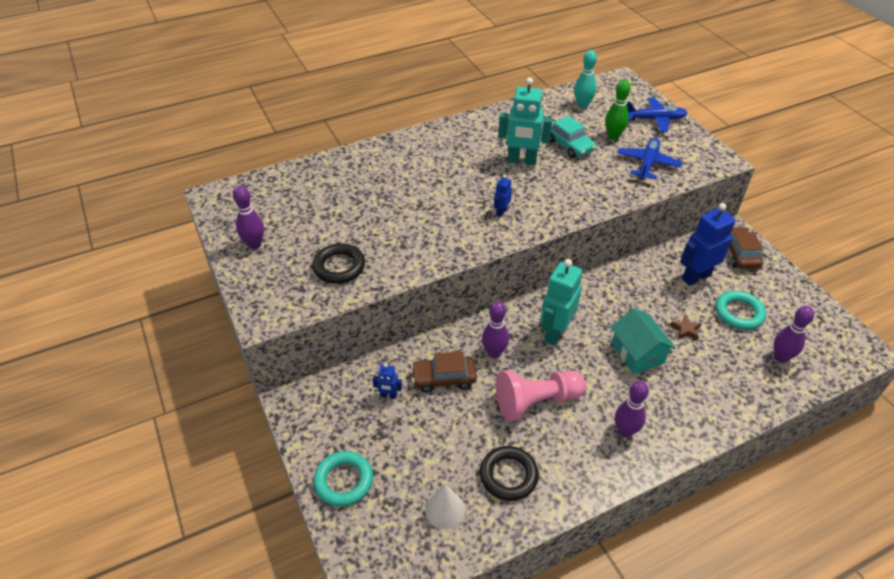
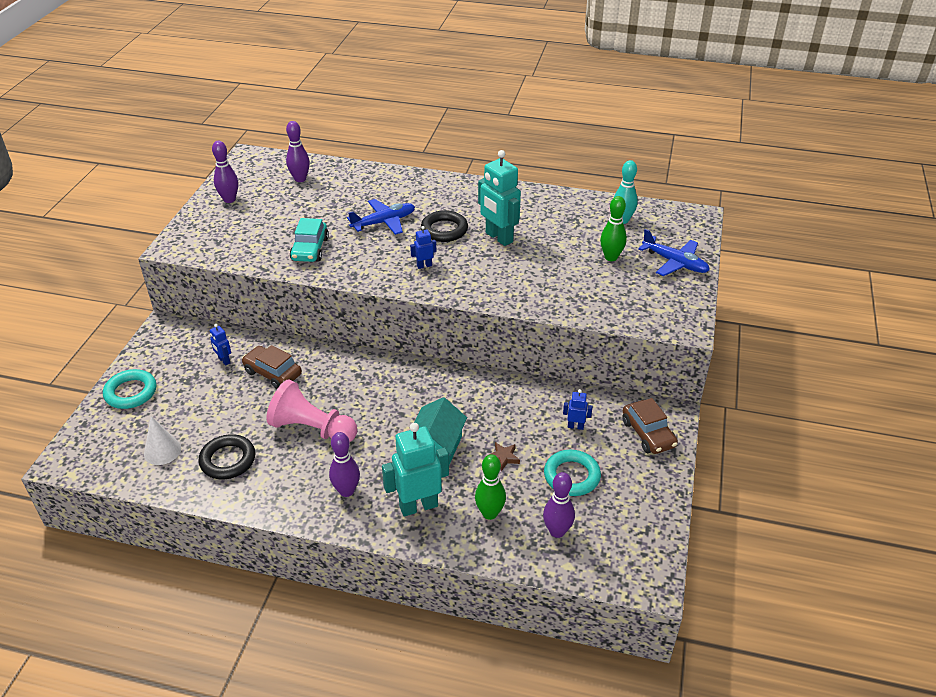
camera: 40 degrees right, 5 degrees down
black ring [312,243,365,284] -> black ring moved to [421,210,468,242]
purple bowling pin [482,301,509,358] -> purple bowling pin moved to [286,121,310,182]
turquoise robot [540,259,583,346] -> turquoise robot moved to [382,423,449,517]
turquoise car [550,116,596,158] -> turquoise car moved to [290,218,329,262]
blue plane [617,138,682,180] -> blue plane moved to [347,199,415,235]
blue robot [680,203,736,286] -> blue robot [563,389,593,430], size x0.47
brown car [729,226,763,269] -> brown car turned 120 degrees clockwise [622,398,678,454]
none -> green bowling pin [475,454,506,520]

